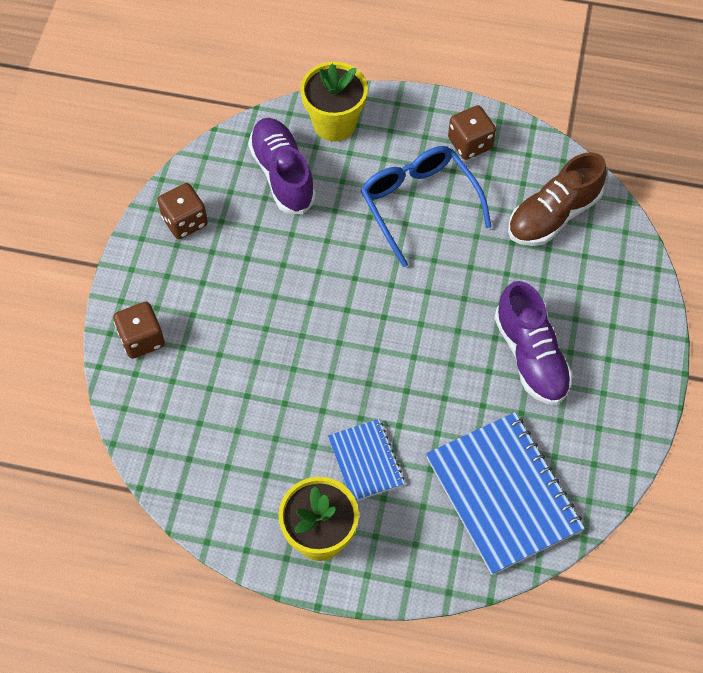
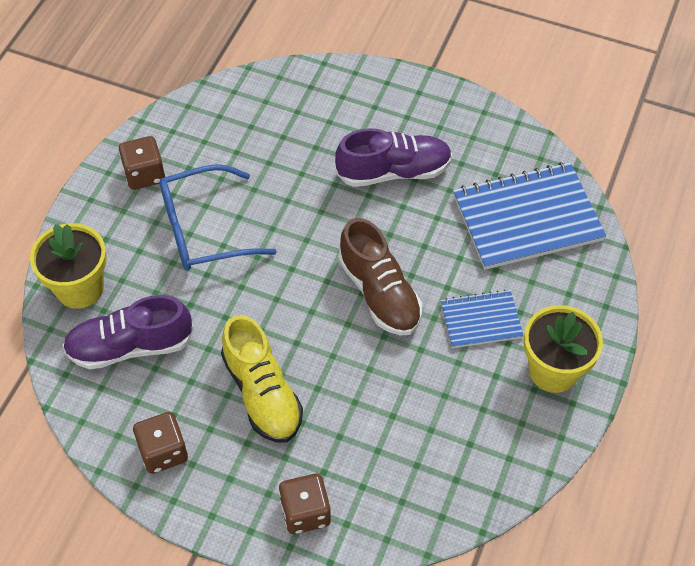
camera: 80 degrees left, 5 degrees down
brown shoe [508,152,607,246] -> brown shoe moved to [338,218,422,335]
none -> yellow shoe [221,315,303,443]

